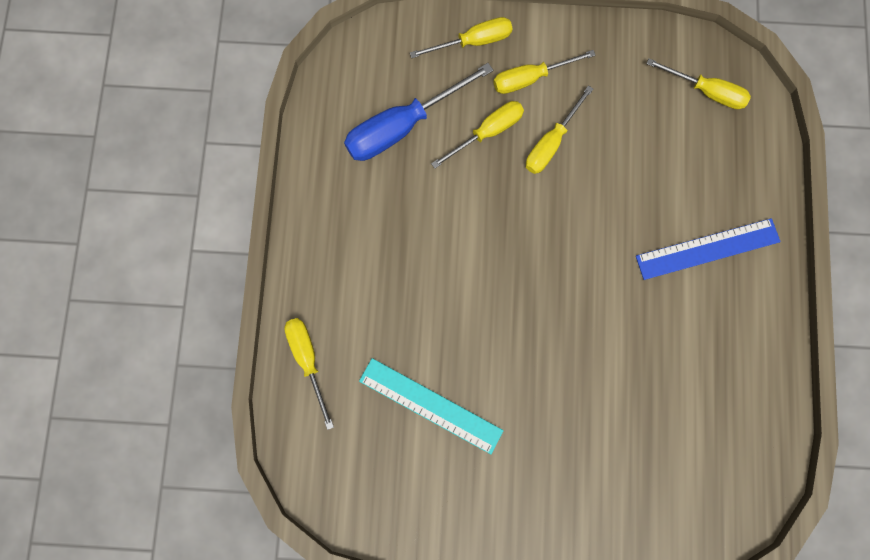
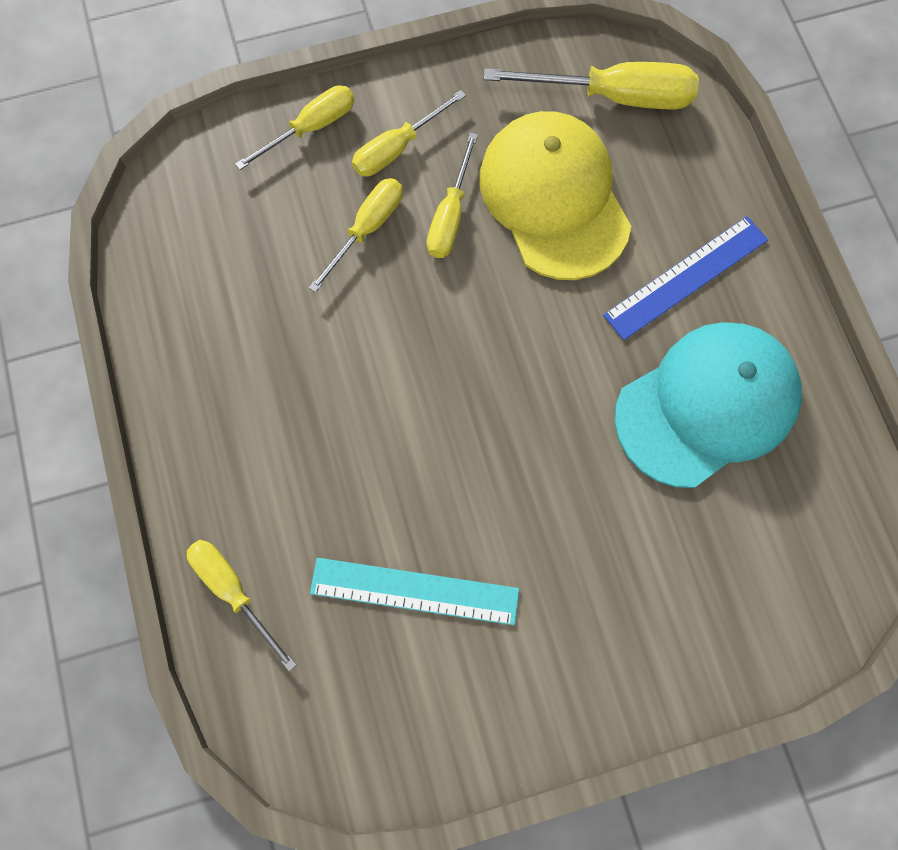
camera: 20 degrees left, 5 degrees down
blue screwdriver [344,63,493,161] -> none
yellow screwdriver [646,58,751,109] -> yellow screwdriver [484,62,699,109], size x1.55
none -> yellow cap [479,111,631,280]
none -> turquoise cap [615,322,802,488]

